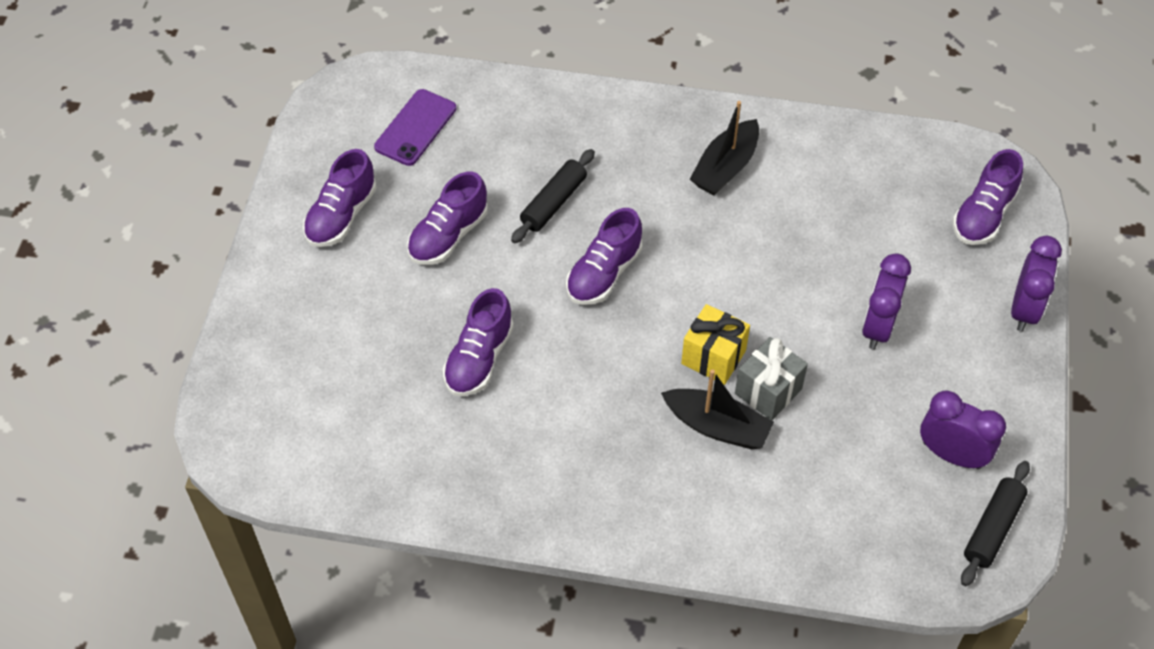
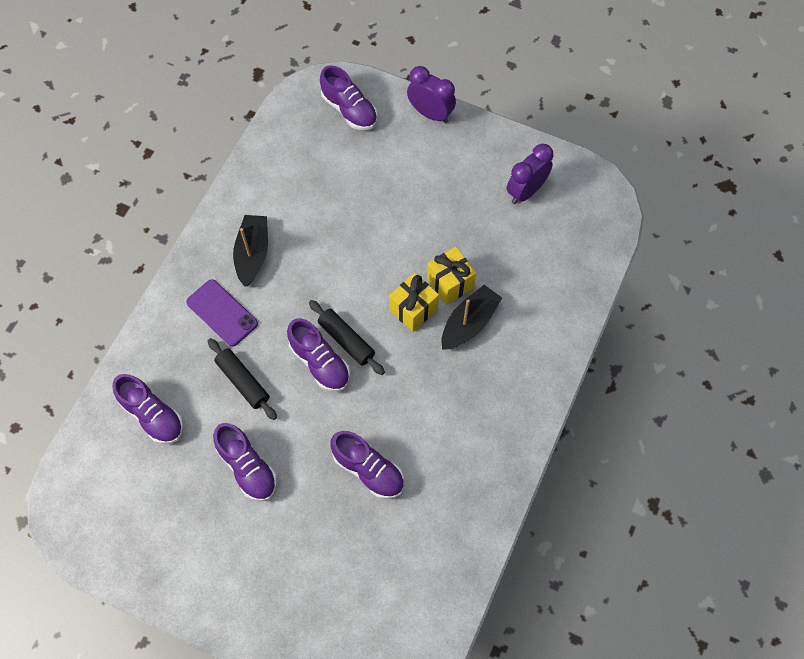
camera: 75 degrees left, 10 degrees up
purple shoe [303,149,377,247] -> purple shoe moved to [112,374,183,444]
purple phone [374,89,456,166] -> purple phone moved to [186,279,258,346]
black boat [690,101,759,195] -> black boat turned 135 degrees counterclockwise [233,215,268,287]
grey gift [735,337,808,420] -> yellow gift [427,247,476,305]
purple clock [862,253,911,350] -> none
black rolling pin [961,461,1030,586] -> black rolling pin moved to [309,300,385,375]

